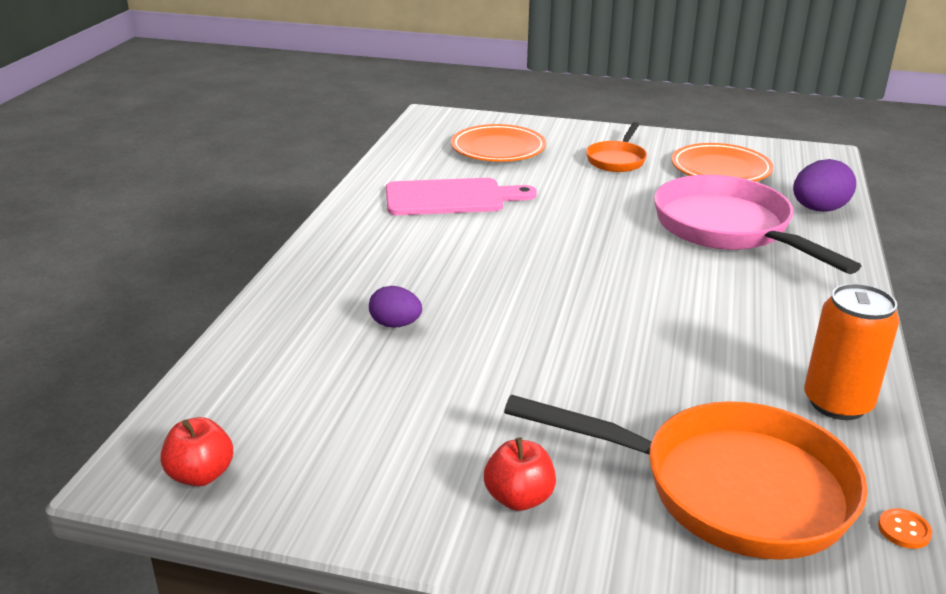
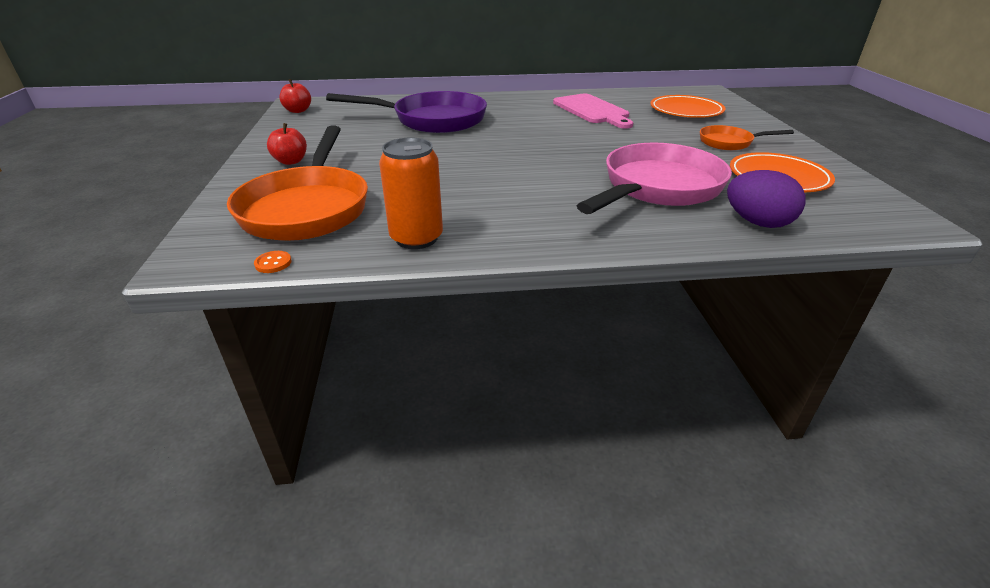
camera: 70 degrees right, 5 degrees up
purple egg [369,286,422,328] -> purple pan [326,91,487,133]

